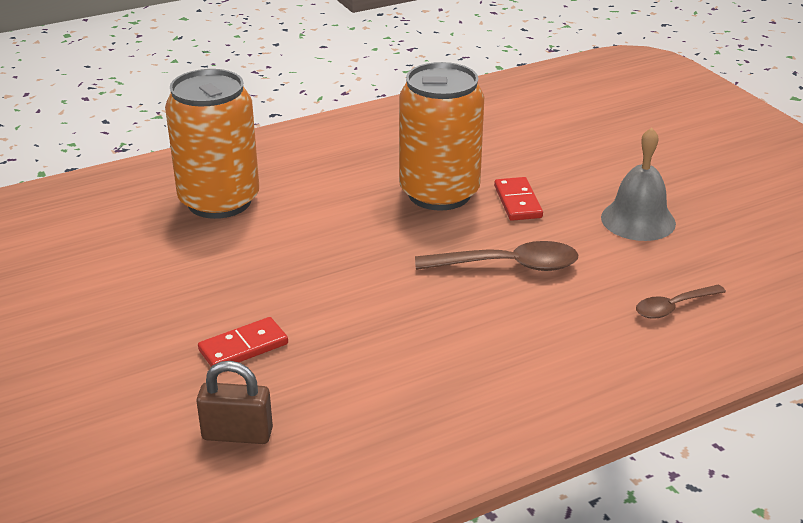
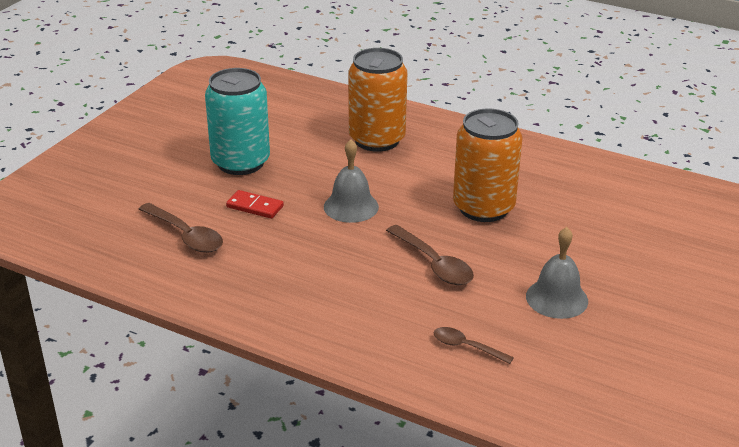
camera: 55 degrees right, 0 degrees up
brown padlock [196,361,273,444] -> brown spoon [138,203,223,253]
red domino [494,177,543,221] -> none
none -> turquoise can [205,68,270,175]
none -> grey bell [324,139,379,223]

